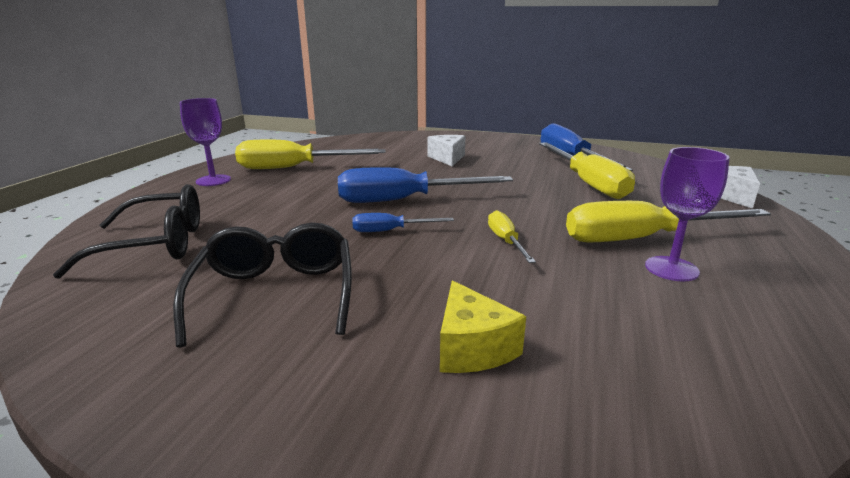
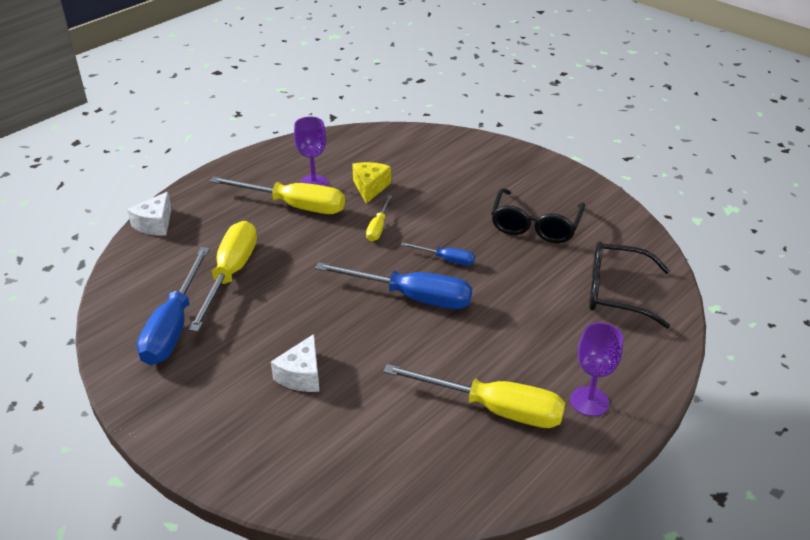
camera: 155 degrees left, 15 degrees up
yellow cheese [440,281,526,373] -> yellow cheese moved to [352,162,391,204]

